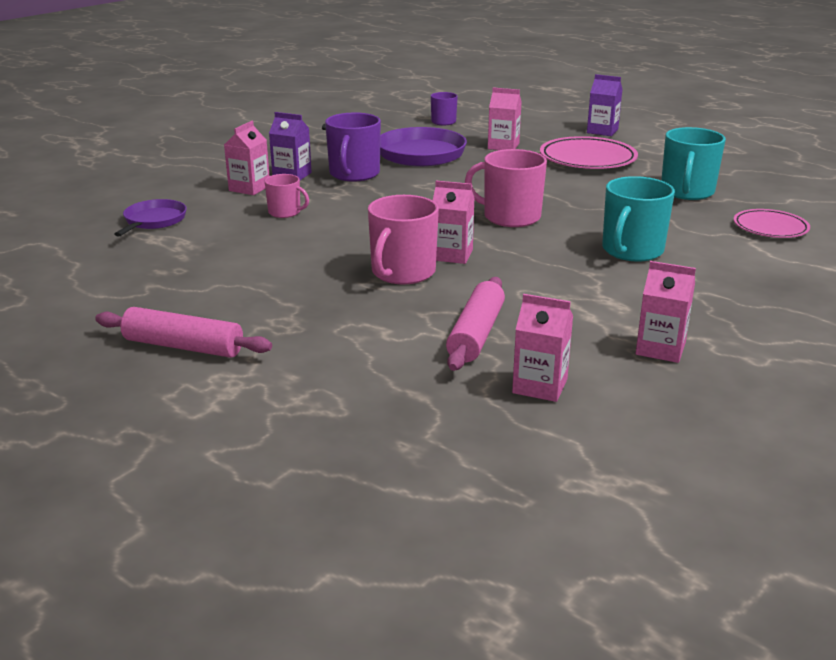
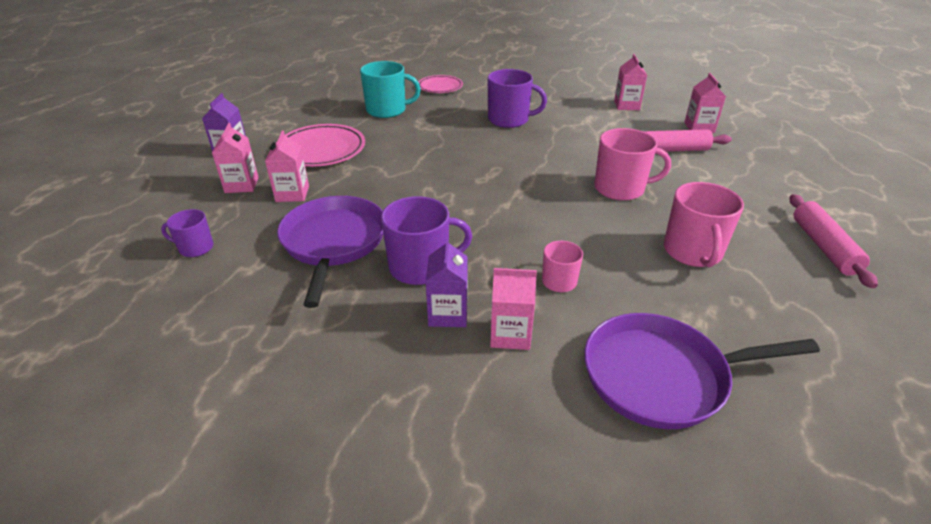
camera: 110 degrees left, 10 degrees up
purple pan [114,199,187,237] -> purple pan [584,313,820,429], size x1.75
pink carton [433,181,474,264] -> pink carton moved to [212,123,259,193]
pink mug [465,149,547,227] -> pink mug moved to [664,182,744,267]
turquoise mug [602,176,675,261] -> purple mug [488,69,547,128]

